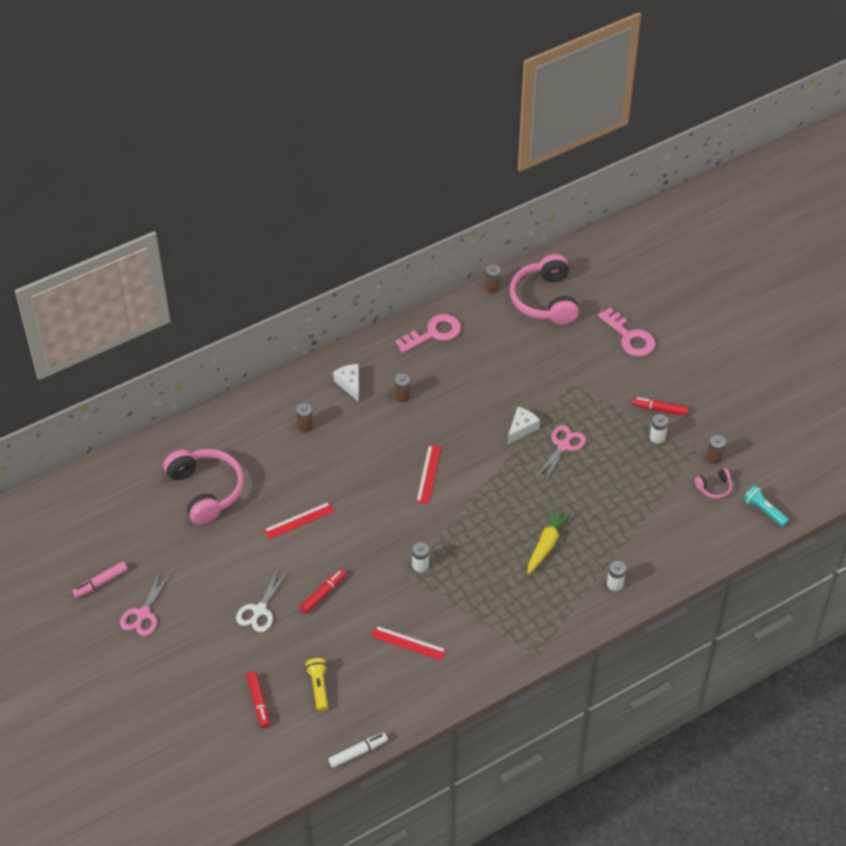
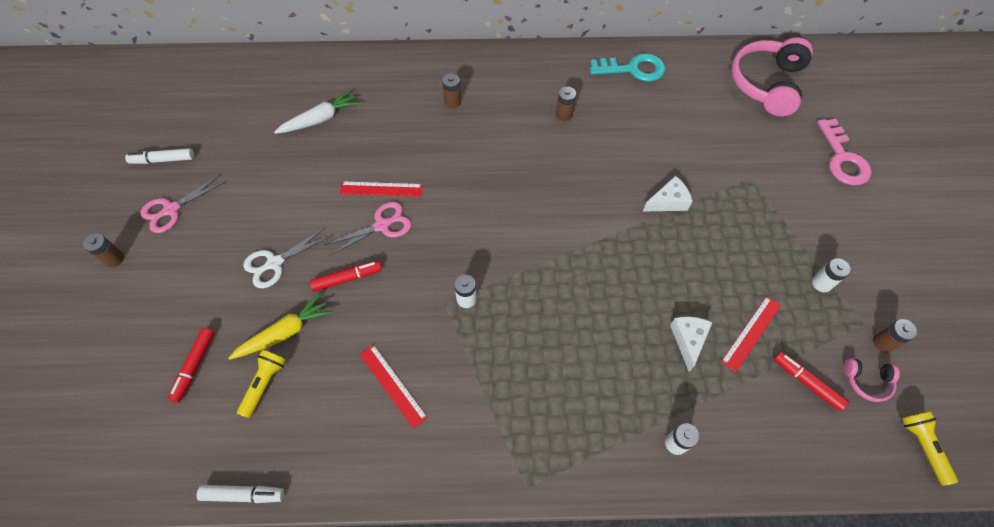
camera: 30 degrees right, 10 degrees up
pink marker [72,561,128,598] -> white marker [125,148,194,164]
pink headphones [164,449,244,525] -> white carrot [274,89,360,134]
white cheese [333,364,359,402] -> white cheese moved to [670,317,713,371]
pink key [395,314,461,353] -> turquoise key [590,53,665,82]
red ruler [416,445,441,504] -> red ruler moved to [721,296,781,372]
brown battery [485,264,501,293] -> brown battery moved to [83,233,124,267]
yellow carrot [527,507,571,574] -> yellow carrot moved to [228,293,333,360]
pink scissors [536,425,586,482] -> pink scissors moved to [325,202,411,255]
red marker [632,397,688,416] -> red marker moved to [774,351,849,411]
turquoise flashlight [743,485,789,527] -> yellow flashlight [902,411,958,485]

